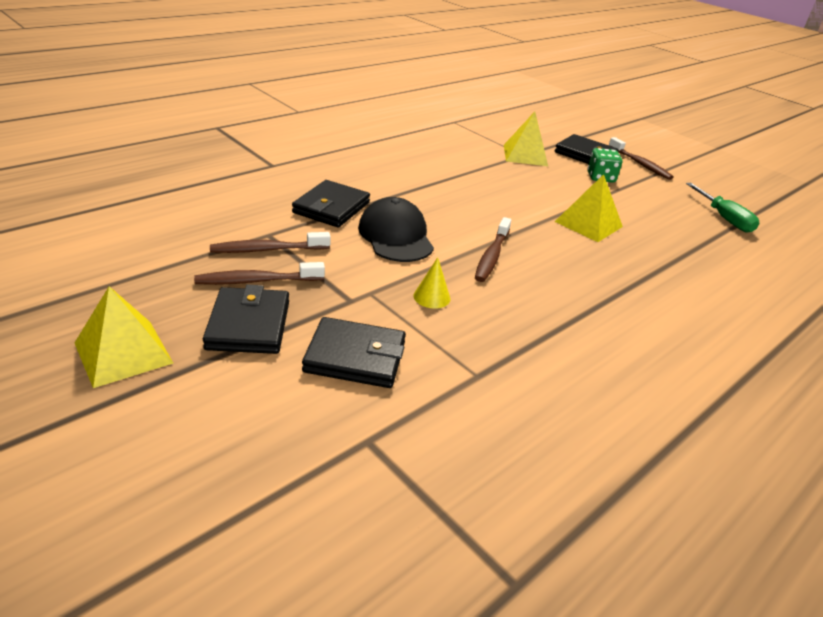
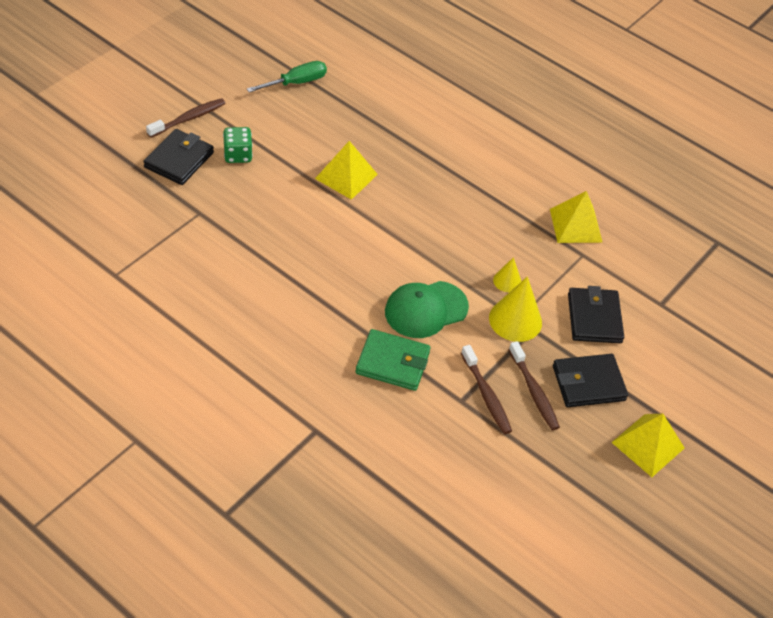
camera: 100 degrees left, 15 degrees up
black wallet [292,180,370,227] -> green wallet [355,329,431,391]
black cap [358,197,434,262] -> green cap [385,281,469,338]
brown toothbrush [475,217,511,282] -> none
yellow pyramid [504,111,548,166] -> yellow pyramid moved to [550,191,603,243]
none -> yellow cone [489,277,542,342]

